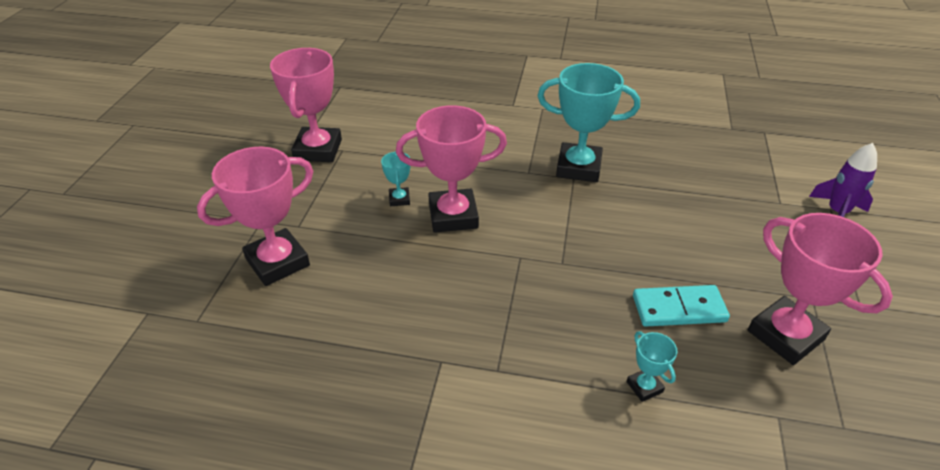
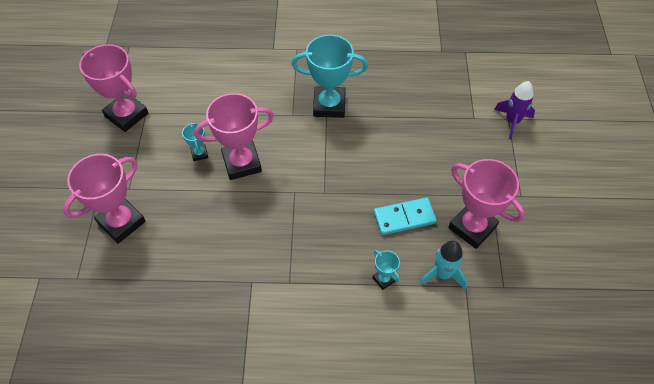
camera: 10 degrees left, 15 degrees up
pink trophy [270,48,342,162] -> pink trophy turned 45 degrees counterclockwise [79,44,148,132]
none -> turquoise rocket [420,240,467,289]

